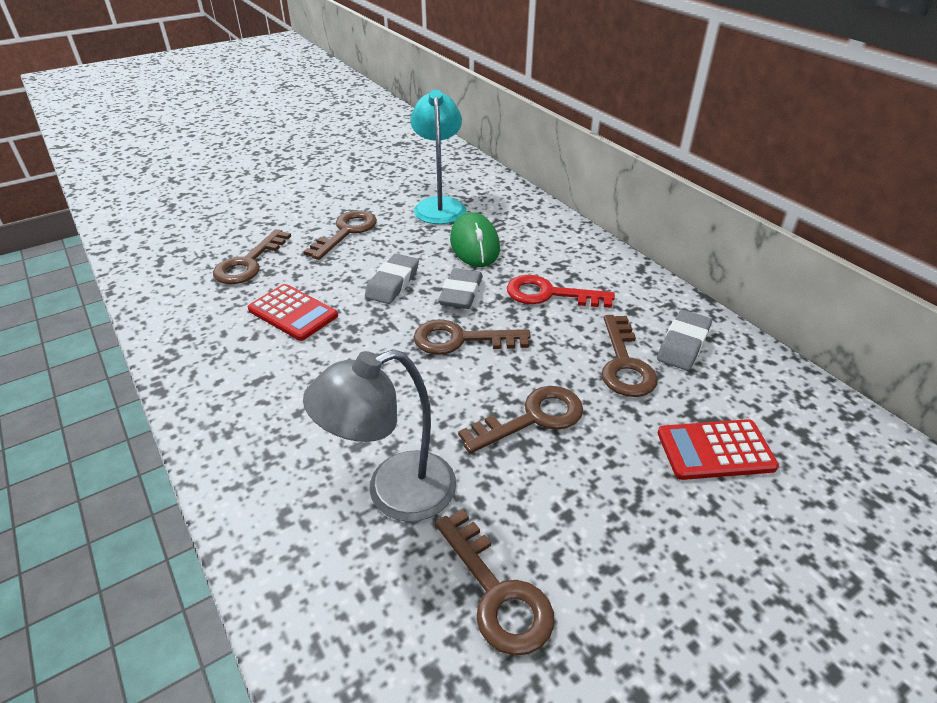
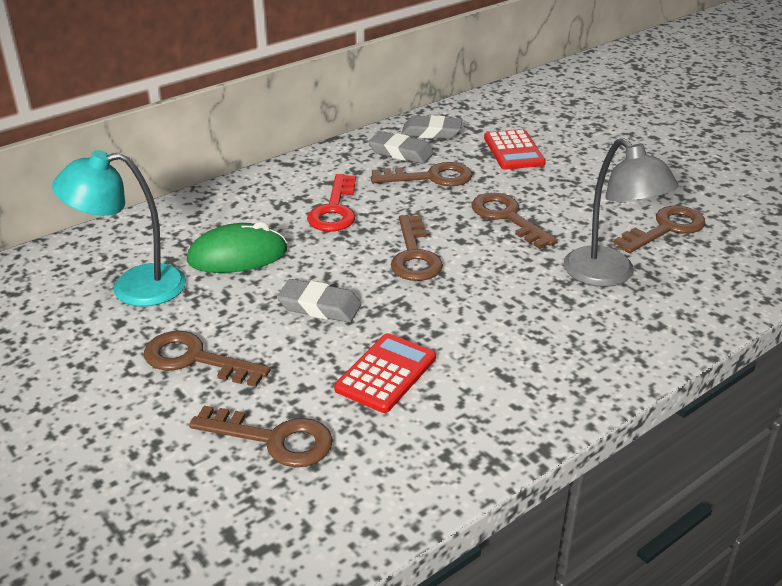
camera: 95 degrees left, 5 degrees down
grey eraser [438,268,483,309] -> grey eraser moved to [401,115,462,139]

